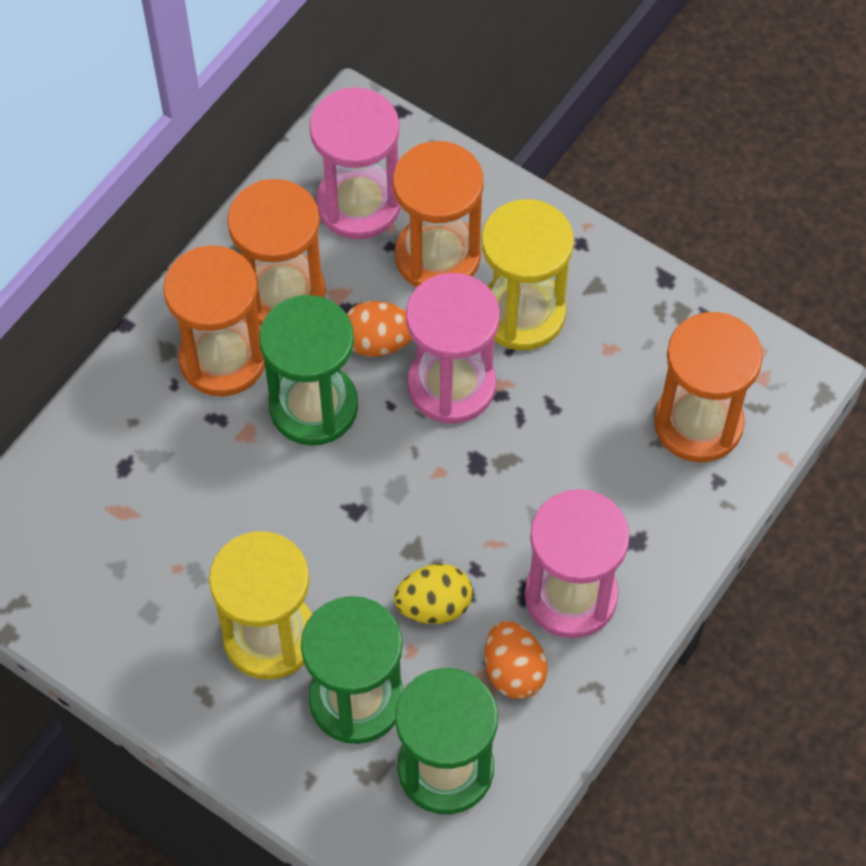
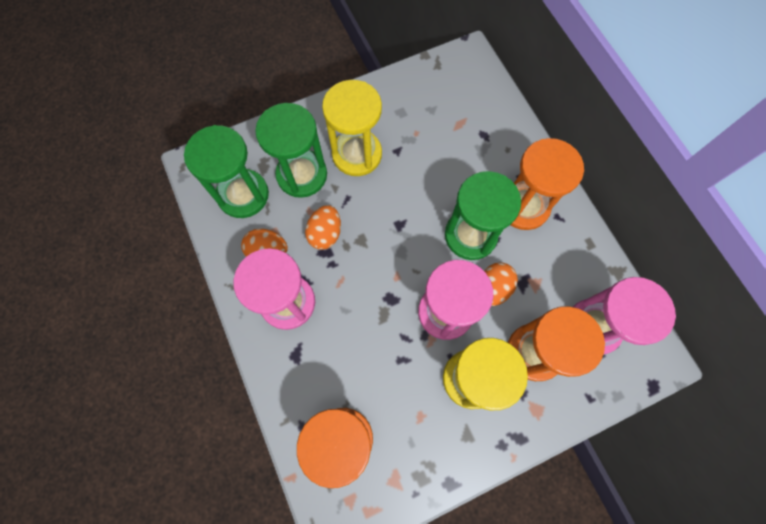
camera: 120 degrees right, 10 degrees up
orange hourglass [227,179,326,326] -> none
yellow egg [394,564,473,624] -> orange egg [305,205,341,250]

